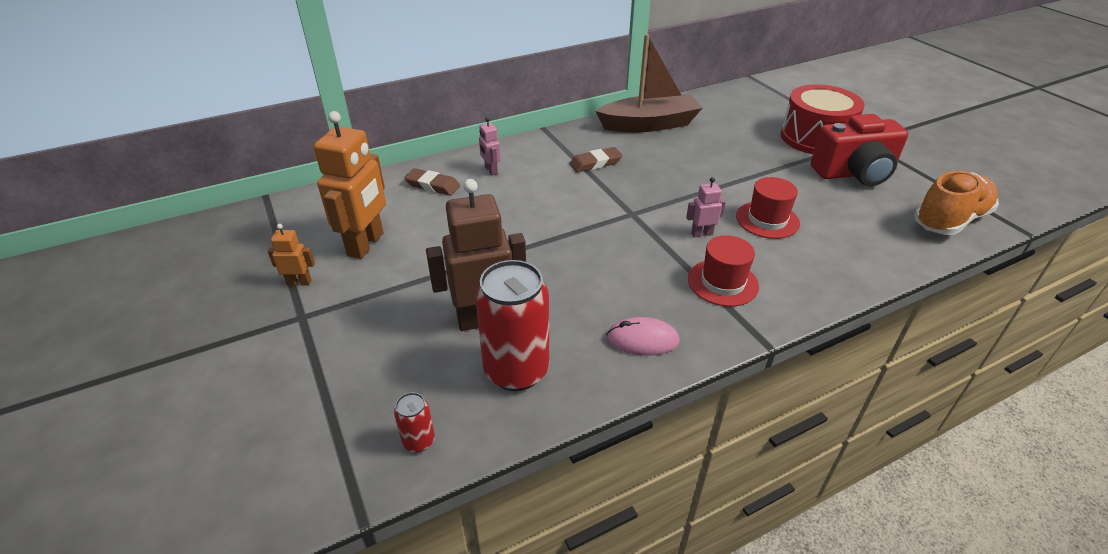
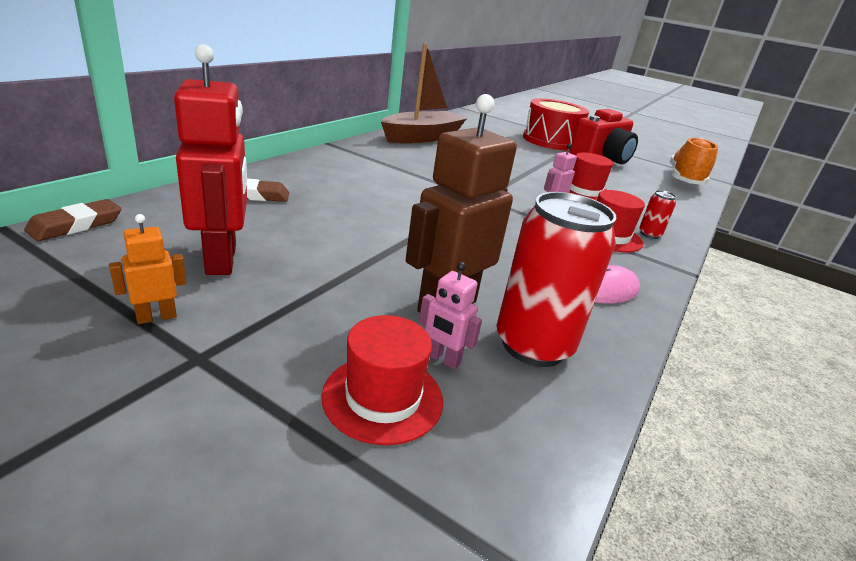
camera: 35 degrees left, 10 degrees down
orange robot [314,111,386,259] -> red robot [174,44,247,275]
red can [394,392,435,452] -> red can moved to [639,190,676,239]
pink robot [479,117,501,175] -> pink robot moved to [419,262,482,370]
brown eraser [570,147,623,172] -> brown eraser moved to [24,199,122,241]
none -> red hat [321,315,443,445]

